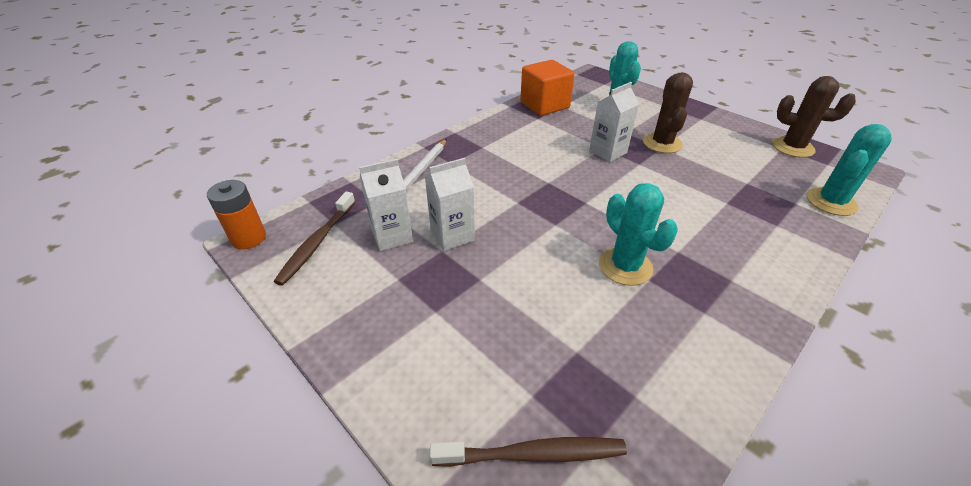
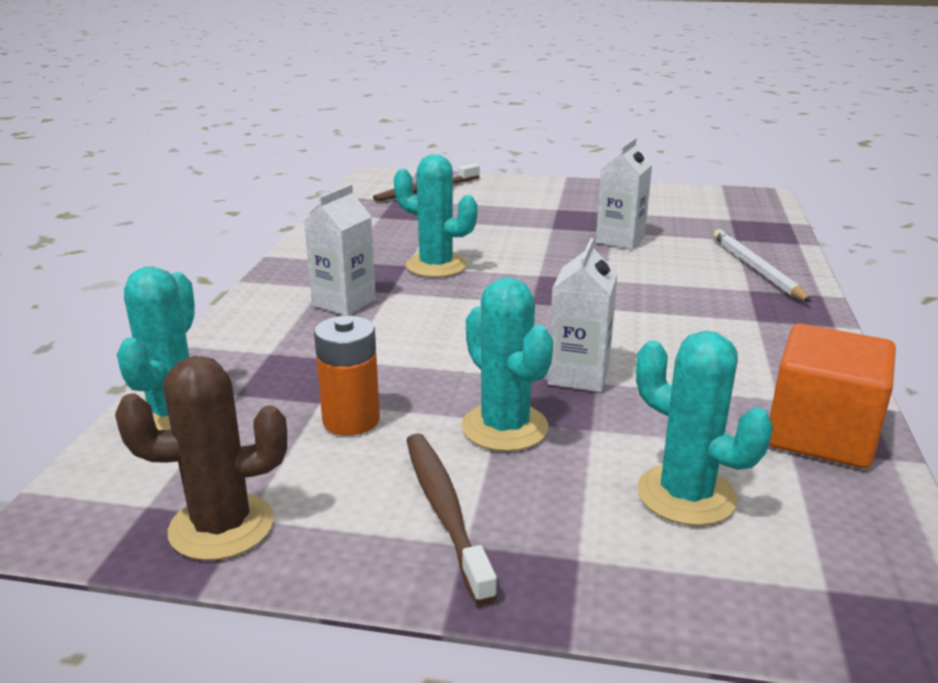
camera: 145 degrees right, 15 degrees down
orange battery [207,180,266,249] -> orange battery moved to [314,316,380,436]
brown toothbrush [274,191,355,286] -> brown toothbrush moved to [407,434,497,605]
white carton [359,159,413,251] -> white carton moved to [304,184,376,316]
brown cactus [643,72,693,153] -> turquoise cactus [461,277,553,452]

